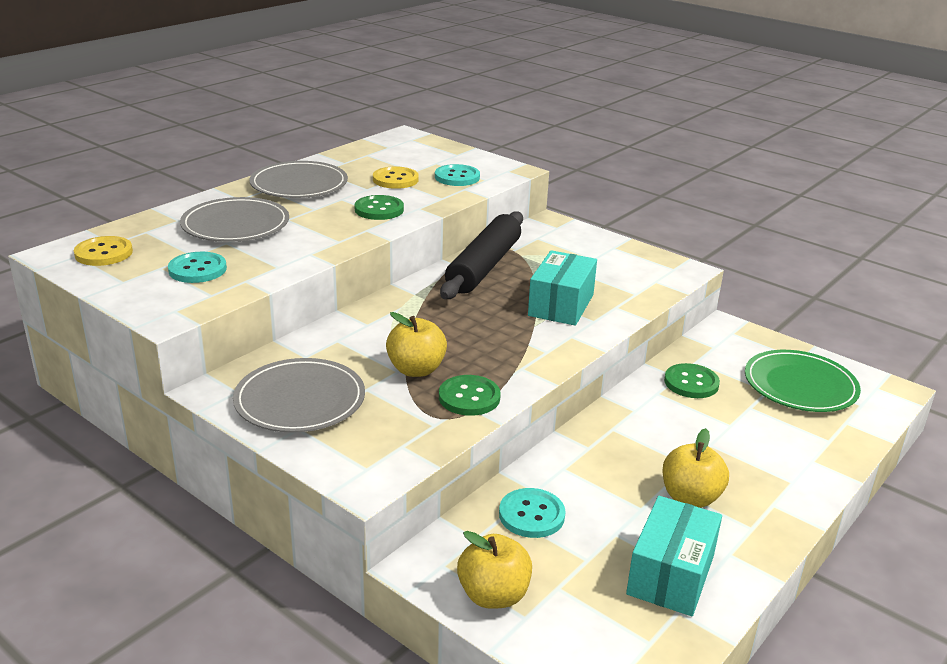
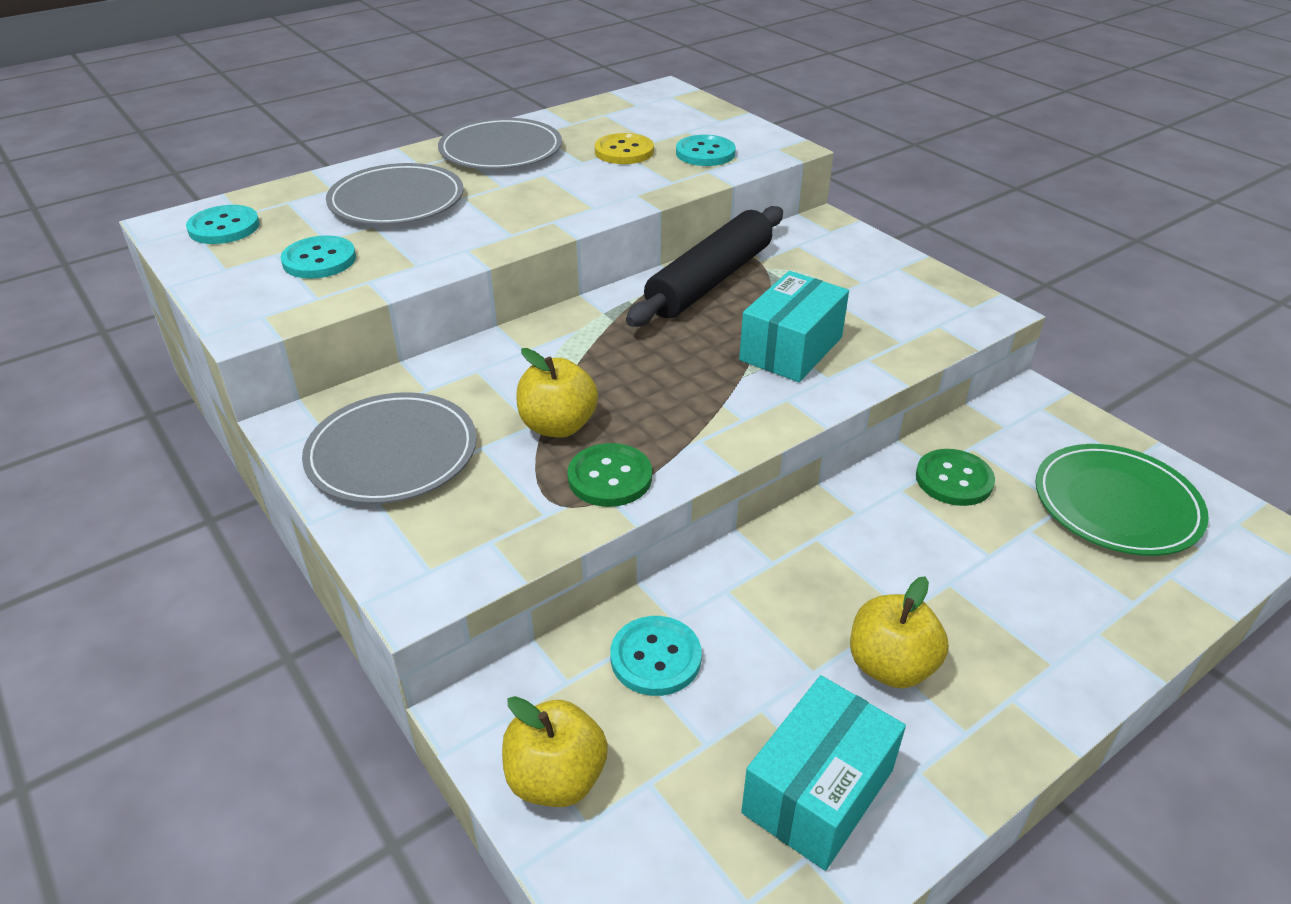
camera: 15 degrees right, 10 degrees up
yellow button [74,236,133,266] -> turquoise button [186,205,260,244]
green button [355,195,404,220] -> none

